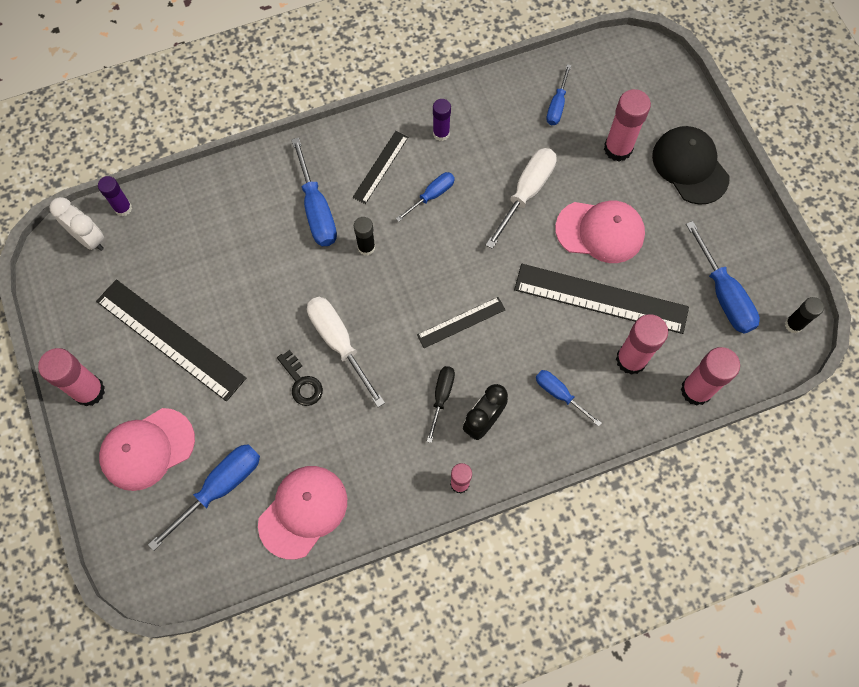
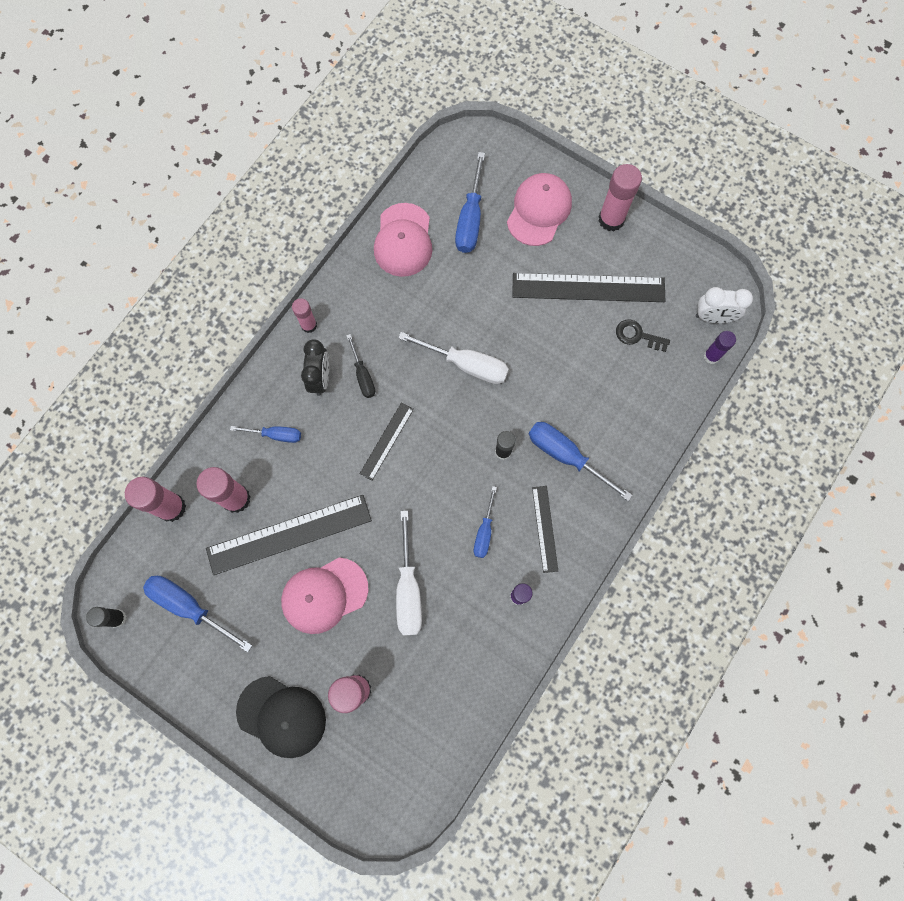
camera: 145 degrees right, 5 degrees up
black key [277,350,323,406] -> black key moved to [616,319,670,352]
blue screwdriver [546,64,571,125] -> none

